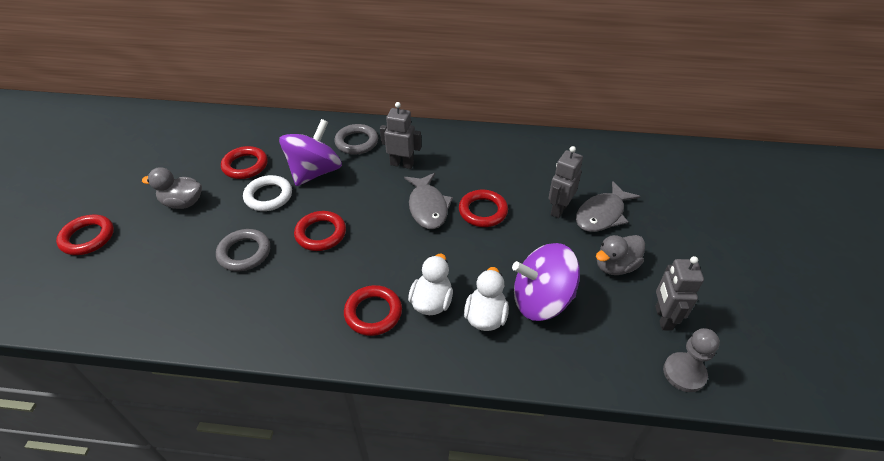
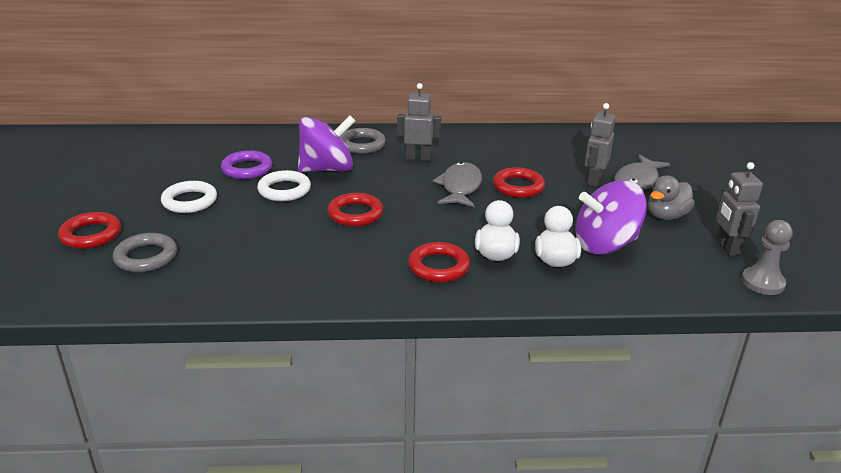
camera: 10 degrees left, 15 degrees down
grey duck [142,167,202,209] -> white ring [161,181,217,213]
grey ring [216,229,270,271] -> grey ring moved to [113,233,177,272]
red ring [221,146,268,179] -> purple ring [221,150,272,179]
purple spinning top [279,119,342,186] -> purple spinning top turned 45 degrees clockwise [298,115,355,172]
grey fish [404,173,453,229] -> grey fish turned 150 degrees counterclockwise [433,162,482,207]

